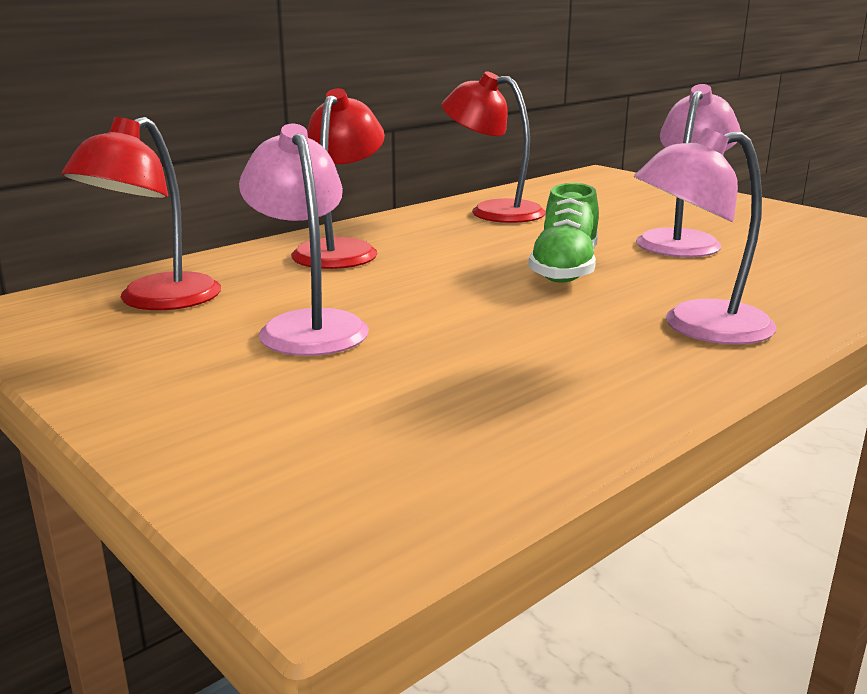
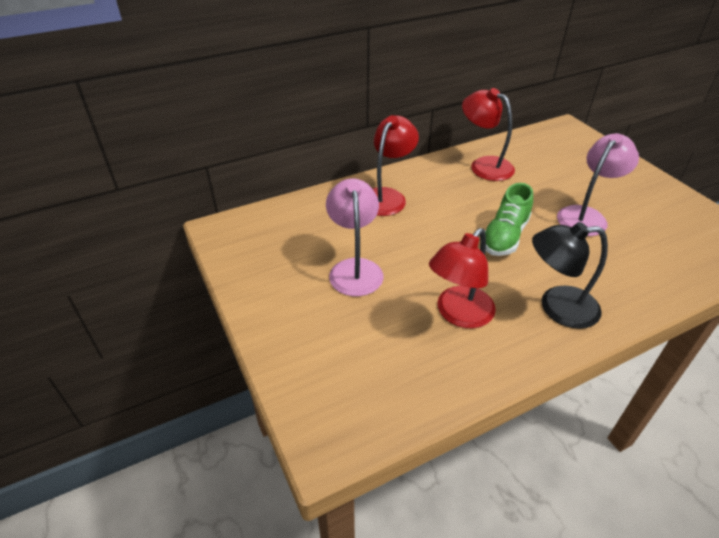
camera: 15 degrees right, 20 degrees up
red lamp [62,117,221,310] -> red lamp moved to [429,228,496,328]
pink lamp [634,128,776,345] -> black lamp [532,222,608,329]

